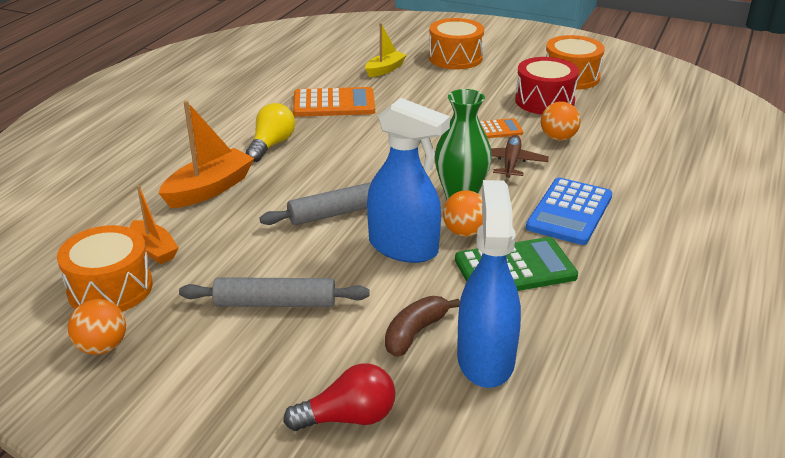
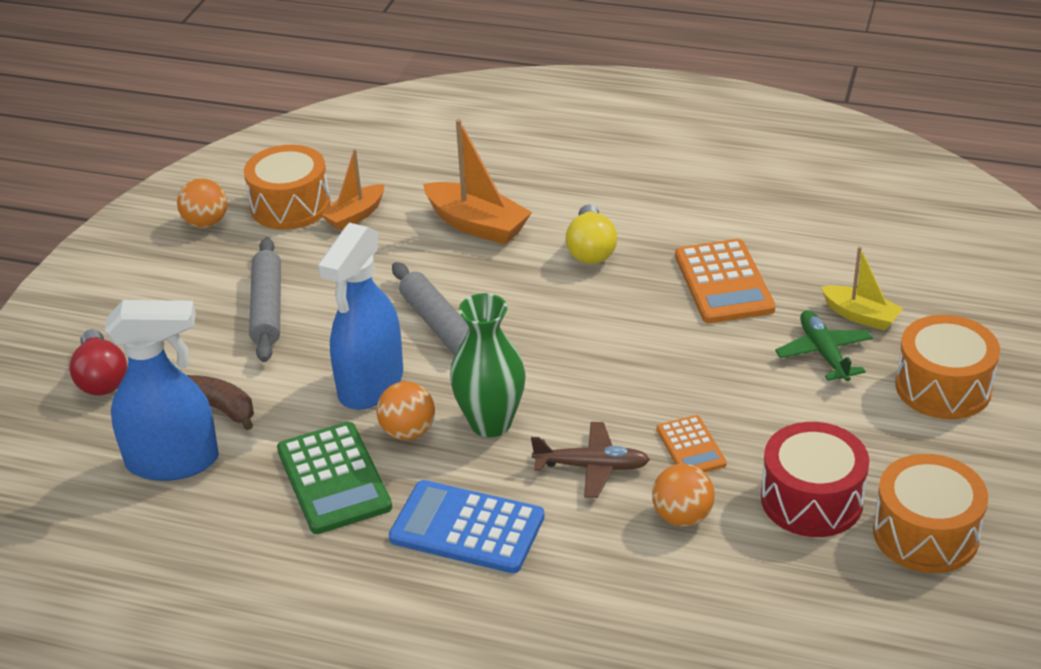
camera: 85 degrees right, 5 degrees up
yellow light bulb [246,103,295,162] -> yellow light bulb turned 75 degrees clockwise [566,204,617,264]
none -> green plane [775,310,873,381]

